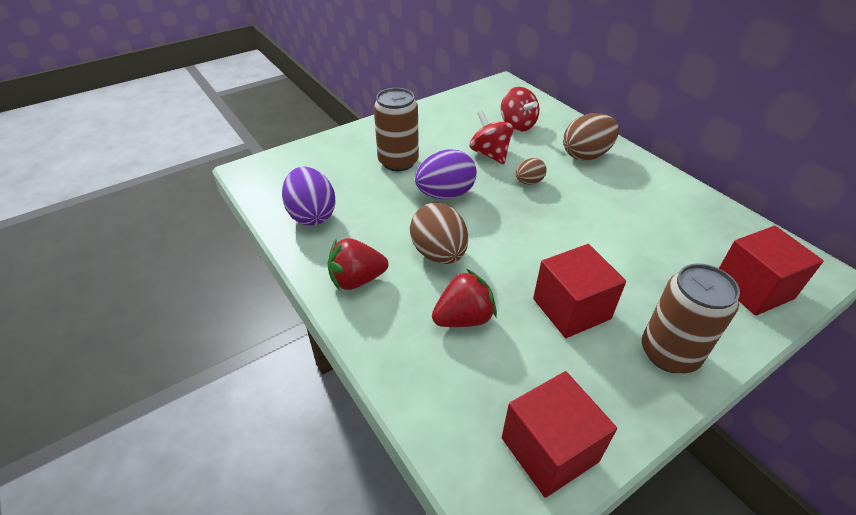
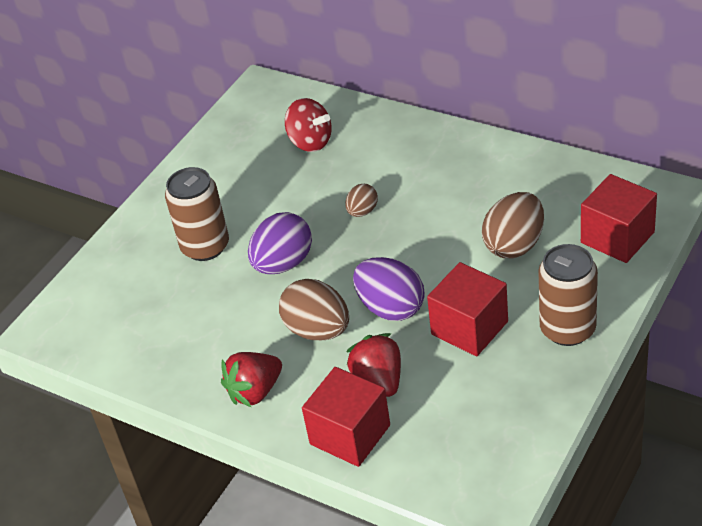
camera: 20 degrees left, 0 degrees up
purple egg [282,167,336,226] -> purple egg moved to [353,257,425,321]
red strawberry [432,269,497,327] -> red strawberry turned 60 degrees counterclockwise [346,333,401,397]
red spinning top [470,110,513,164] -> none
red cube [502,371,617,498] -> red cube moved to [302,367,390,467]
brown egg [563,113,619,161] -> brown egg moved to [482,192,544,258]

